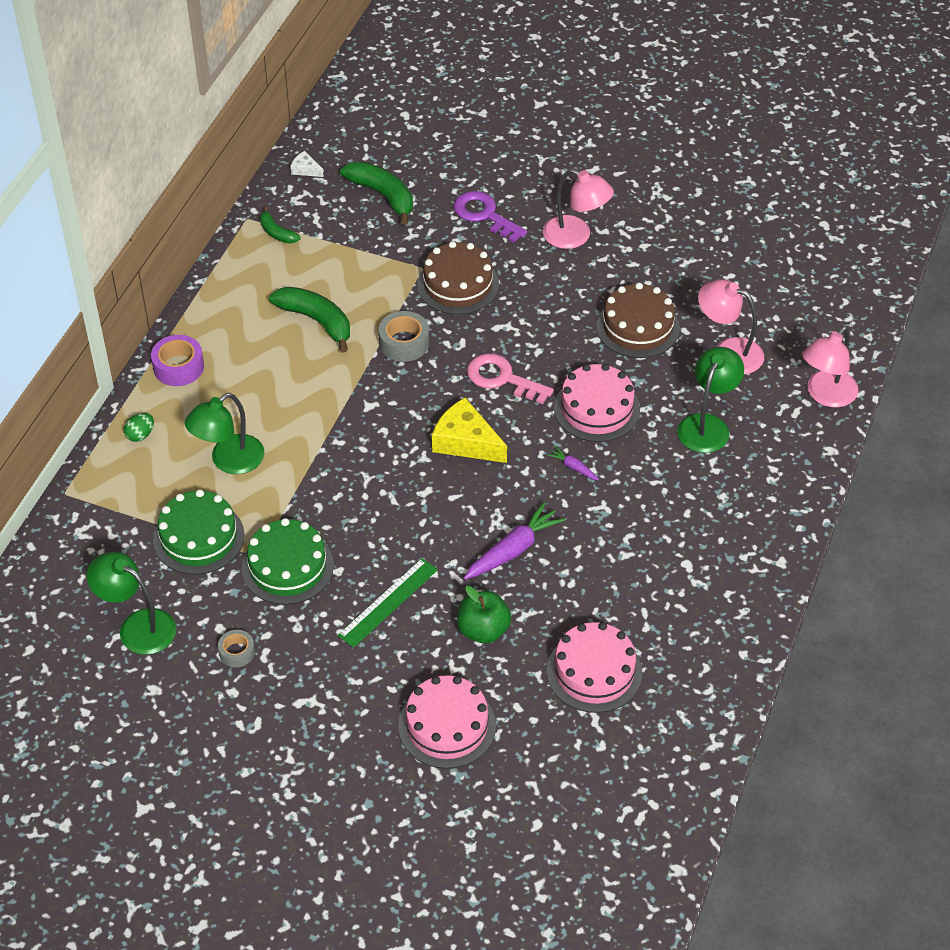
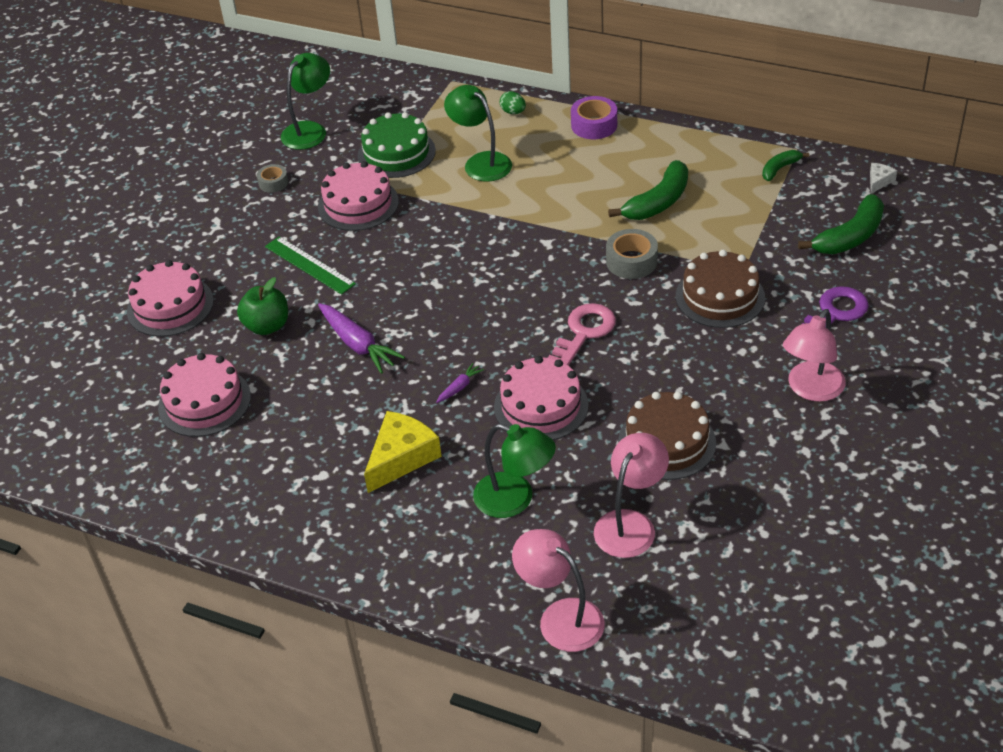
camera: 95 degrees right, 5 degrees down
green cake [242,518,334,605] -> pink cake [318,161,399,231]
yellow cheese [432,398,507,463] -> yellow cheese moved to [364,411,442,493]

